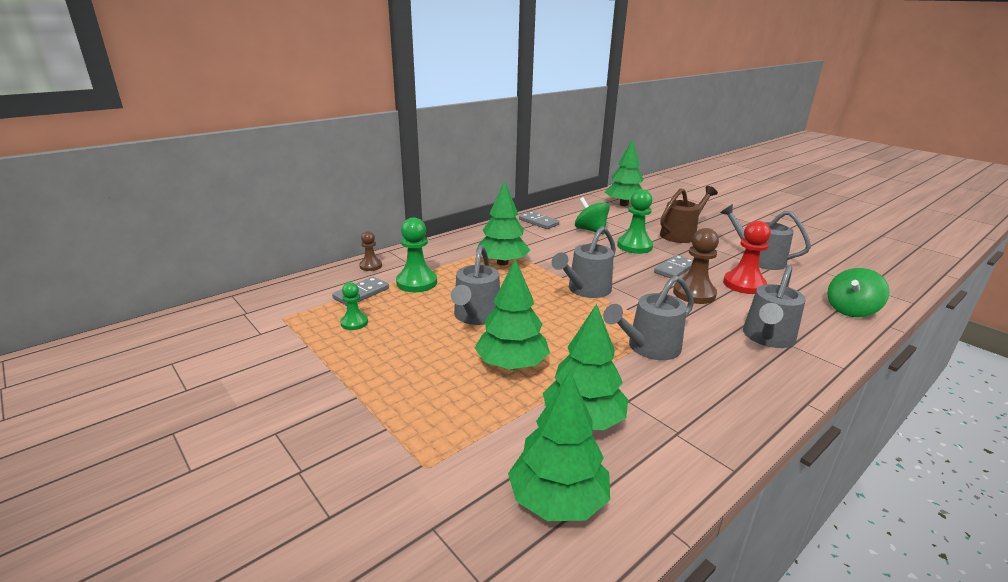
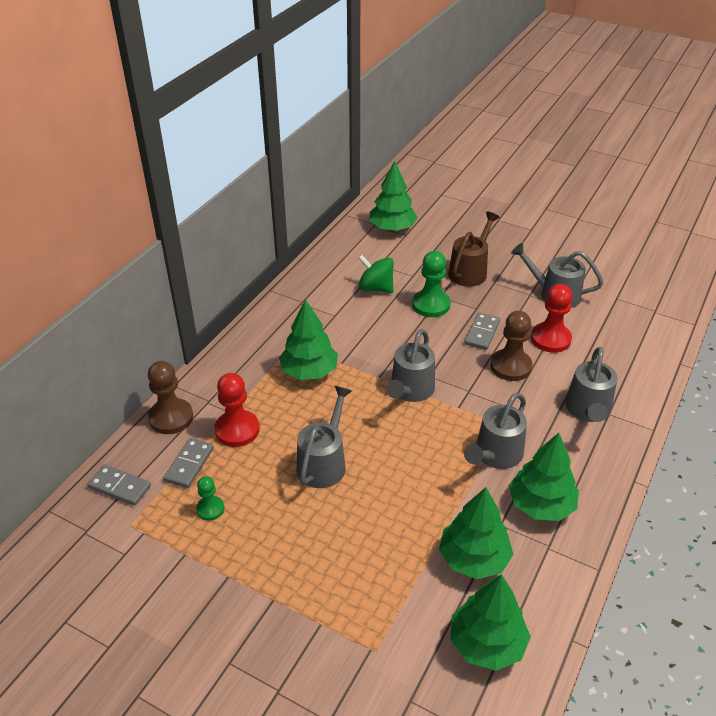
camera: 20 degrees left, 15 degrees up
brown pawn [359,231,382,271] -> brown pawn [148,361,193,434], size x1.74
green pawn [396,217,437,292] -> red pawn [214,373,260,447]
grey watering can [451,245,500,325] -> grey watering can turned 150 degrees counterclockwise [297,386,352,488]
green tree [475,259,550,370] -> green tree moved to [509,433,579,521]
grey domino [519,211,559,229] -> grey domino moved to [87,465,151,506]
green spinning top [827,268,890,317] -> none

